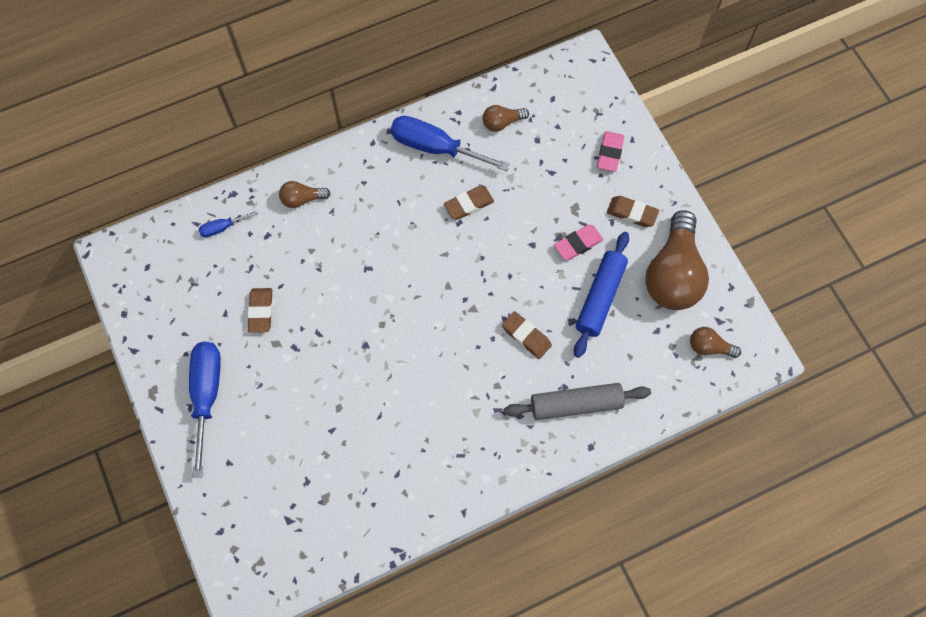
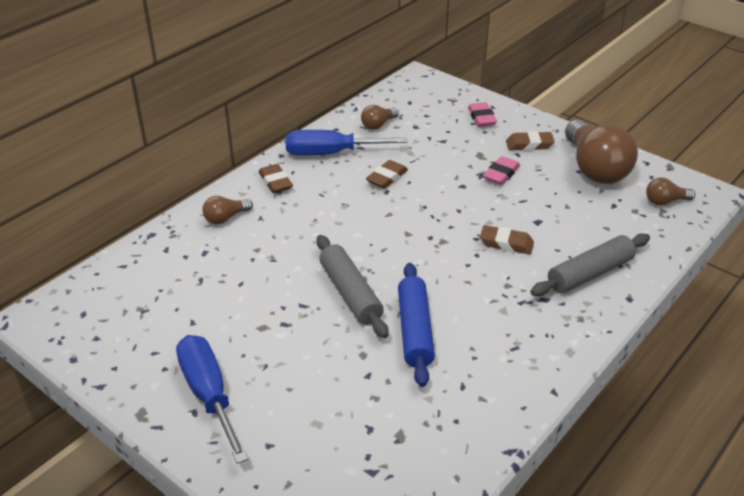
camera: 25 degrees left, 30 degrees down
blue screwdriver [199,211,258,237] -> none
brown eraser [248,288,273,333] -> brown eraser moved to [258,164,293,193]
blue rolling pin [574,232,629,358] -> blue rolling pin moved to [398,263,435,387]
none -> grey rolling pin [316,235,389,338]

